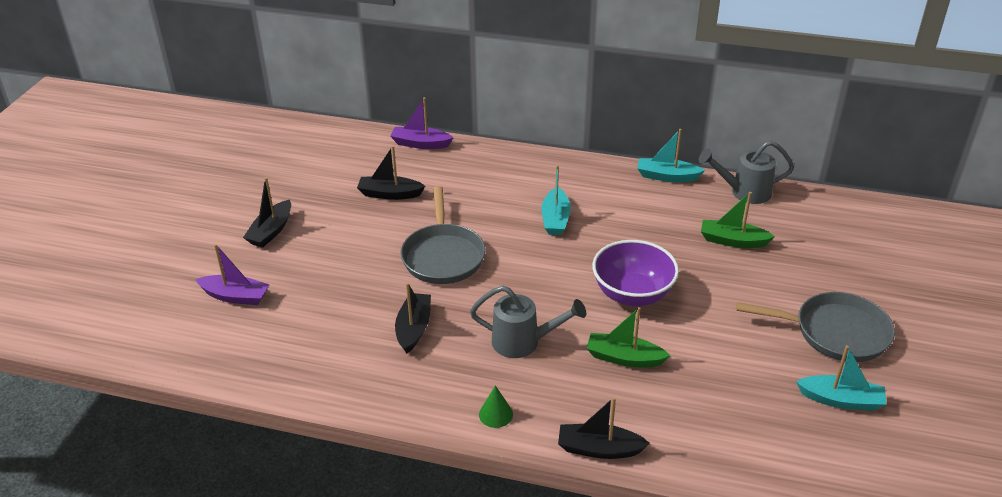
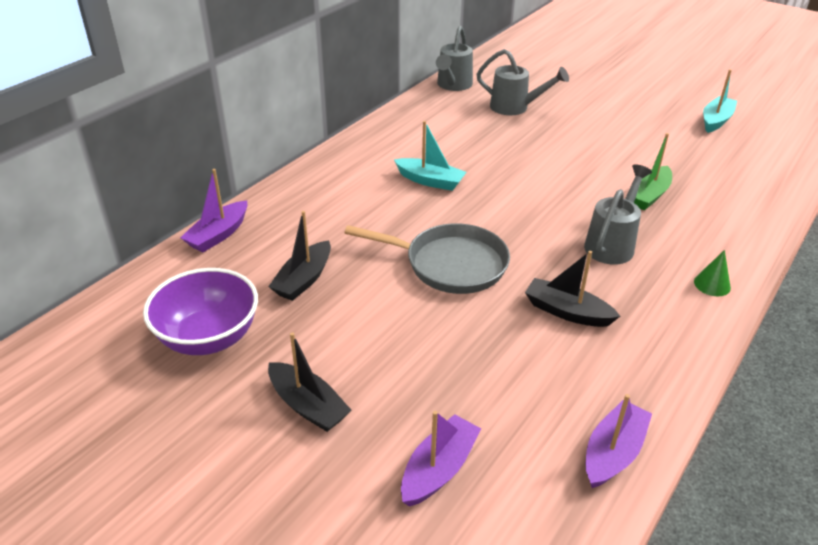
camera: 70 degrees left, 0 degrees up
black boat [558,397,650,459] -> none
purple bowl [592,240,679,306] -> purple bowl moved to [143,268,258,355]
turquoise boat [637,129,705,182] -> none
green boat [701,192,775,248] -> grey watering can [476,49,569,115]
grey pan [736,292,895,362] -> none
none -> purple boat [586,394,652,488]

